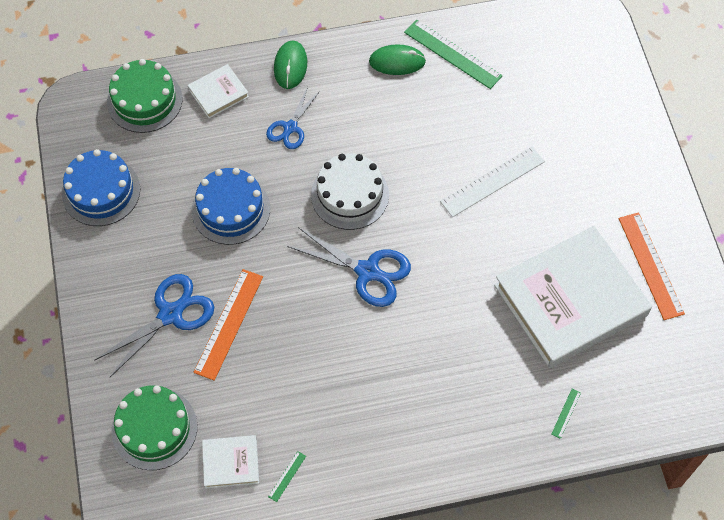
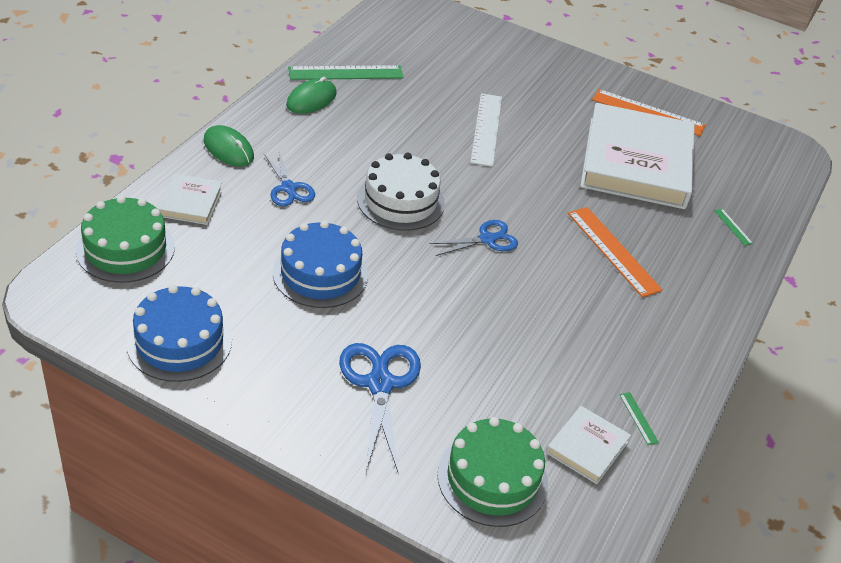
camera: 55 degrees left, 20 degrees down
orange ruler [193,269,263,381] -> orange ruler moved to [568,207,663,298]
blue scissors [287,227,411,307] -> blue scissors [429,220,518,256], size x0.64

